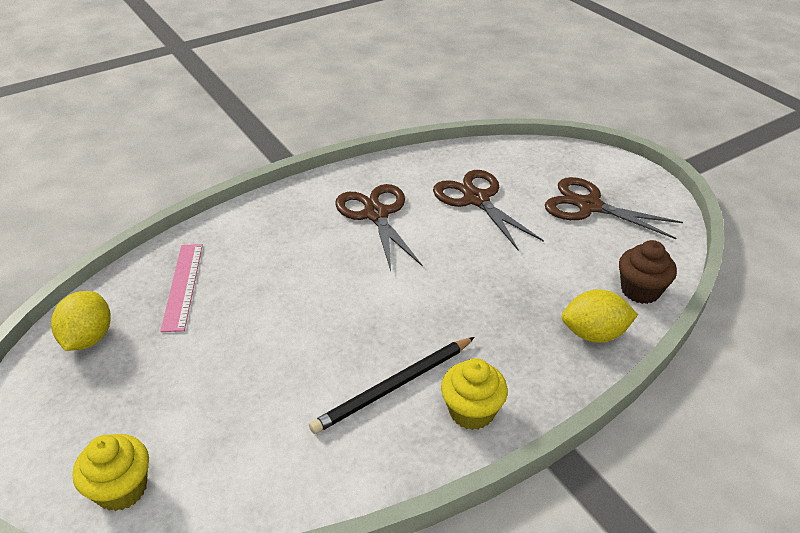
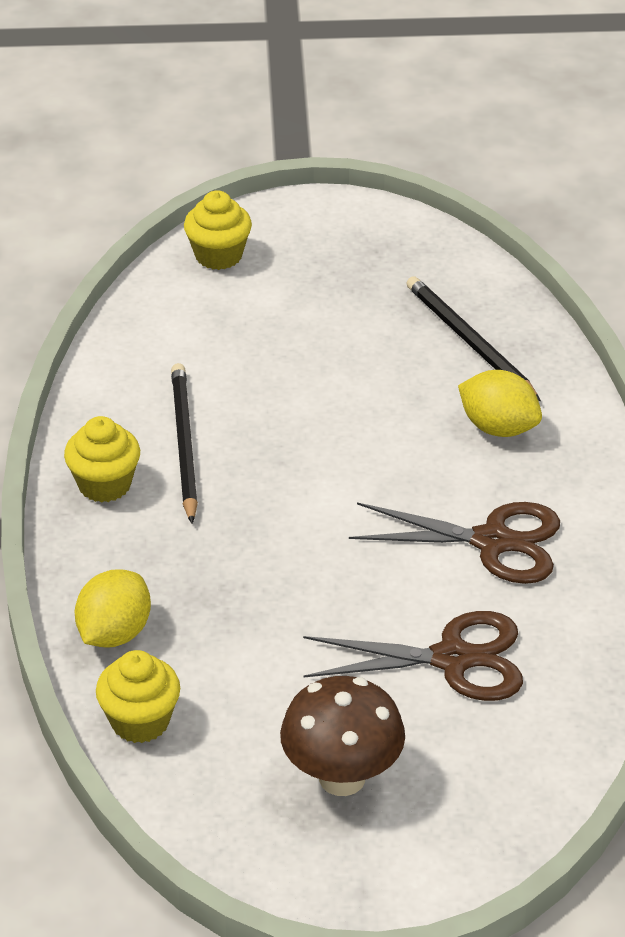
camera: 120 degrees right, 0 degrees up
yellow lemon [51,291,110,351] -> yellow lemon moved to [458,370,542,437]
pink ruler [160,244,203,332] -> black pencil [406,276,541,401]
brown scissors [545,177,683,239] -> brown mushroom [280,676,405,796]
brown cupcake [619,240,677,304] -> yellow cupcake [96,650,180,743]

